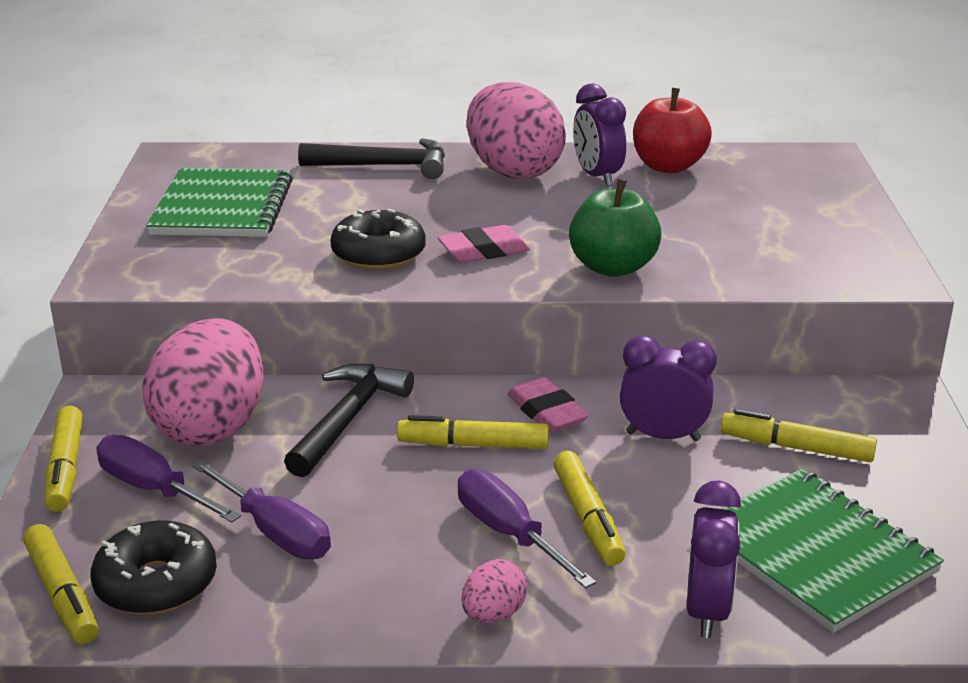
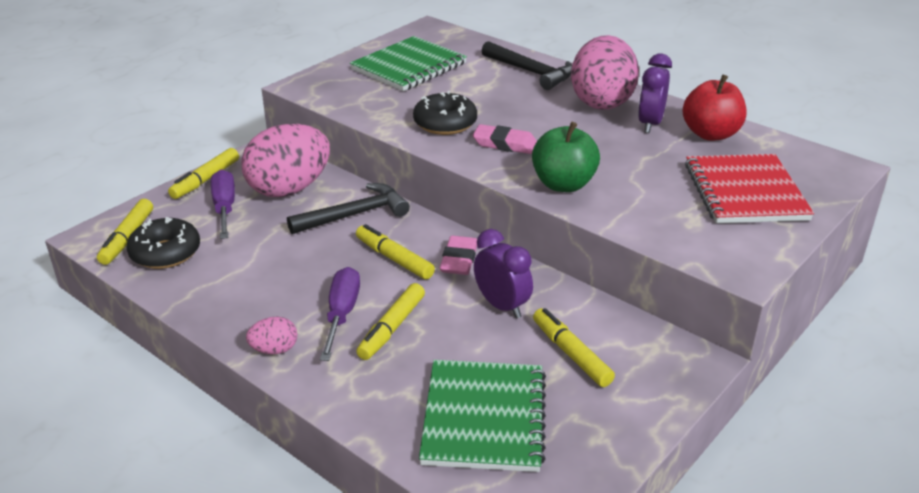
camera: 40 degrees right, 5 degrees up
purple screwdriver [192,460,331,559] -> none
purple clock [687,480,741,638] -> none
none -> red notebook [685,154,814,223]

